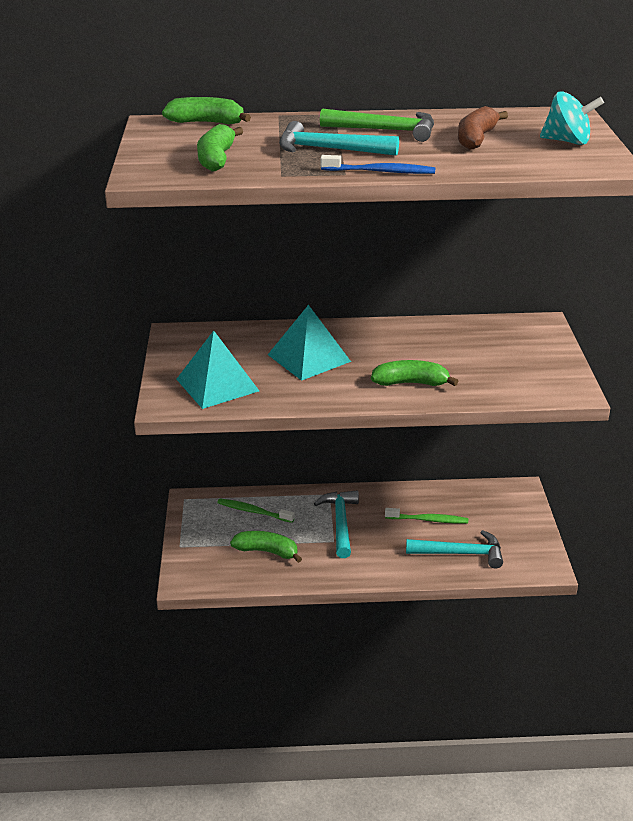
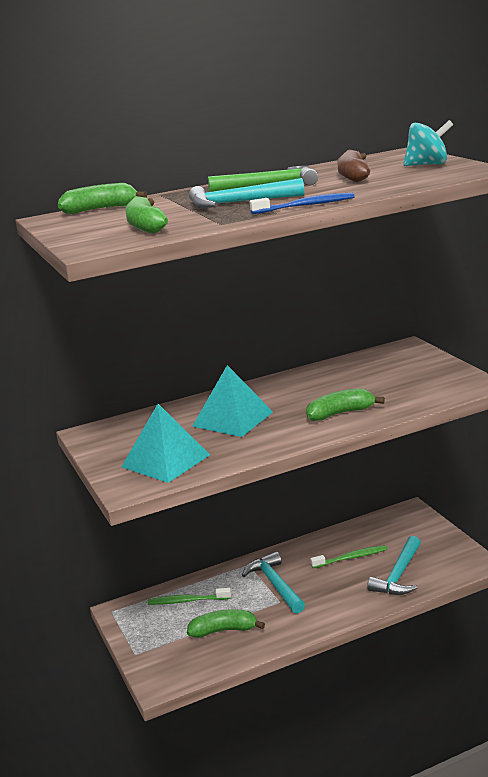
camera: 20 degrees left, 10 degrees down
turquoise hammer [406,530,503,568] -> turquoise hammer turned 135 degrees clockwise [367,536,421,595]

